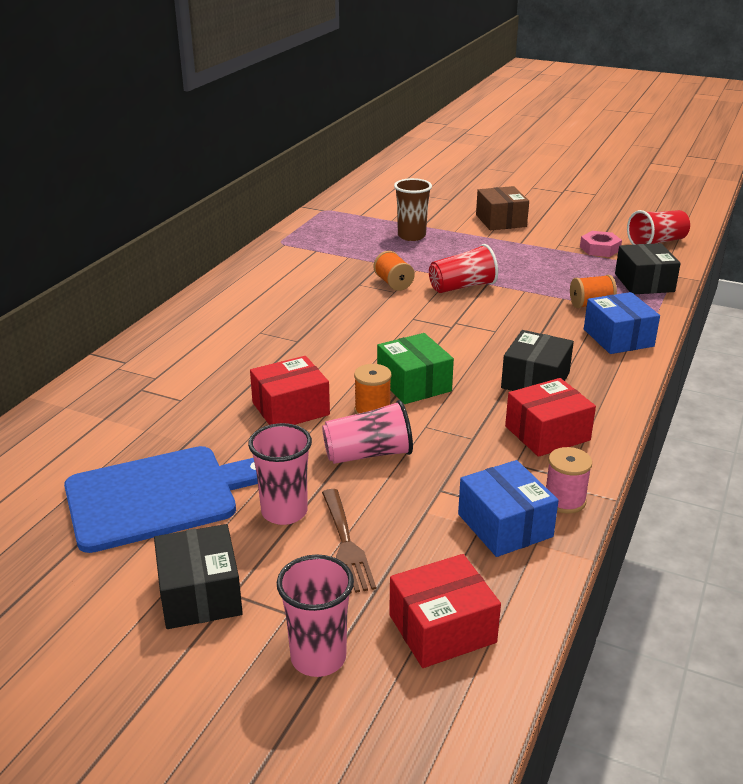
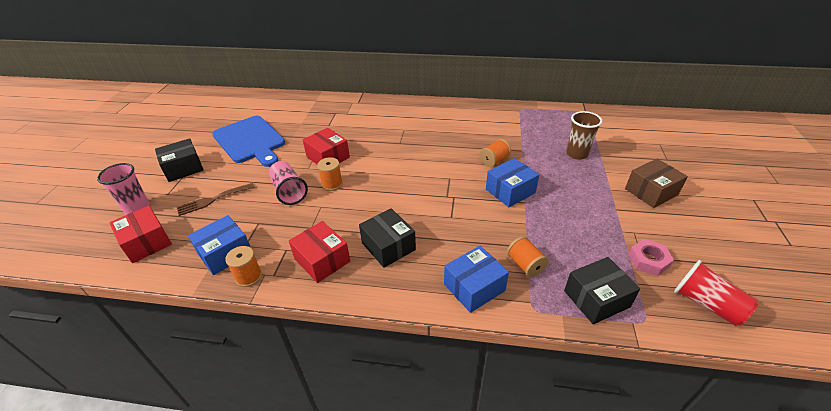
camera: 75 degrees right, 10 degrees up
pink cup [248,423,312,525] -> none
green box [377,333,454,404] -> none
red cup [429,244,498,293] -> blue box [486,158,539,207]
black box [501,330,574,391] -> black box turned 45 degrees clockwise [359,208,416,268]
pink spool [546,447,592,514] -> orange spool [225,246,262,287]

